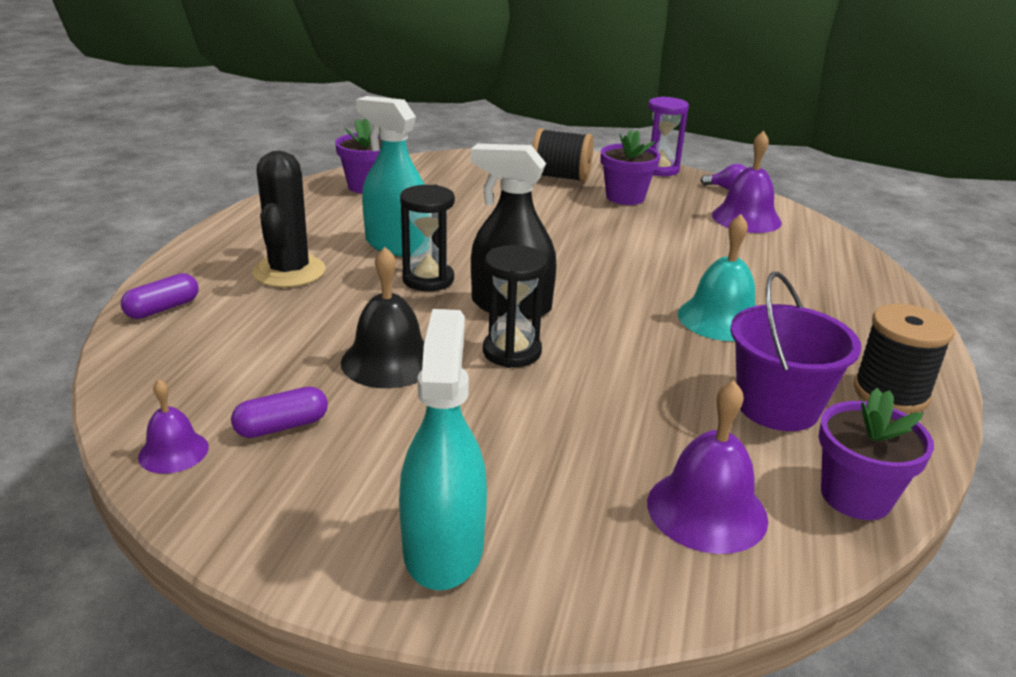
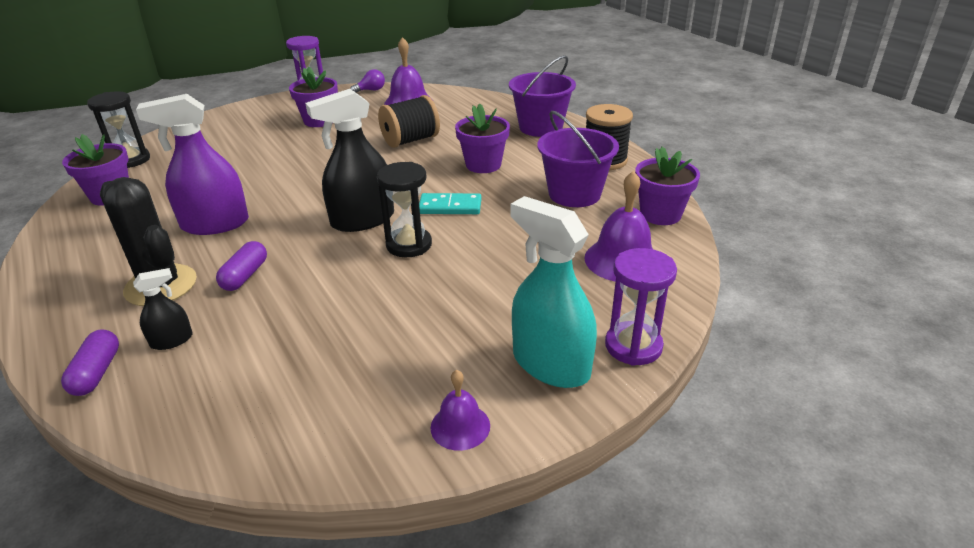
camera: 45 degrees left, 5 degrees up
purple bell [138,379,209,474] -> purple bell moved to [430,370,490,451]
purple capsule [231,386,328,438] -> purple capsule moved to [216,241,267,291]
black bell [341,247,424,388] -> none
turquoise spray bottle [356,96,425,257] -> purple spray bottle [136,94,249,235]
black hourglass [400,185,455,291] -> black hourglass moved to [87,91,150,168]
black spool [532,128,594,182] -> black spool moved to [378,95,440,148]
turquoise bell [678,214,756,341] -> purple flower pot [455,104,510,173]
none -> black spray bottle [133,268,193,350]
none -> turquoise domino [419,193,482,214]
none -> purple bucket [509,55,576,137]
none -> purple hourglass [605,248,677,366]

